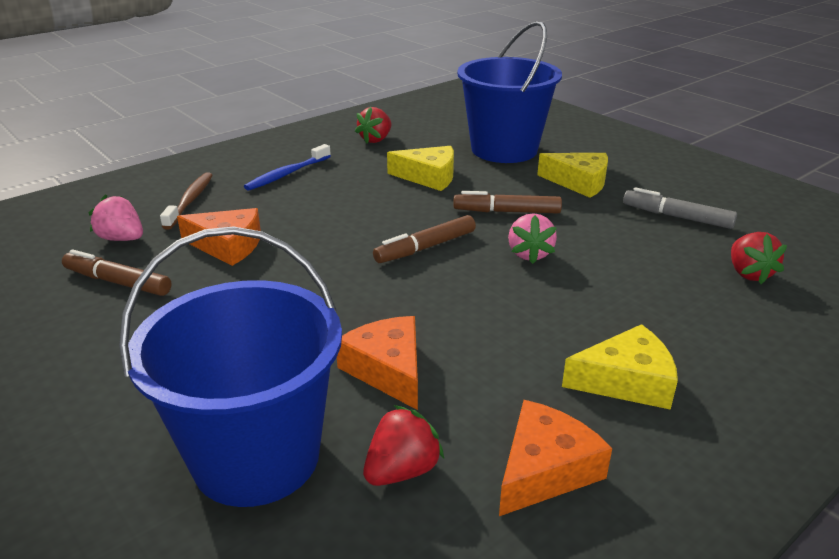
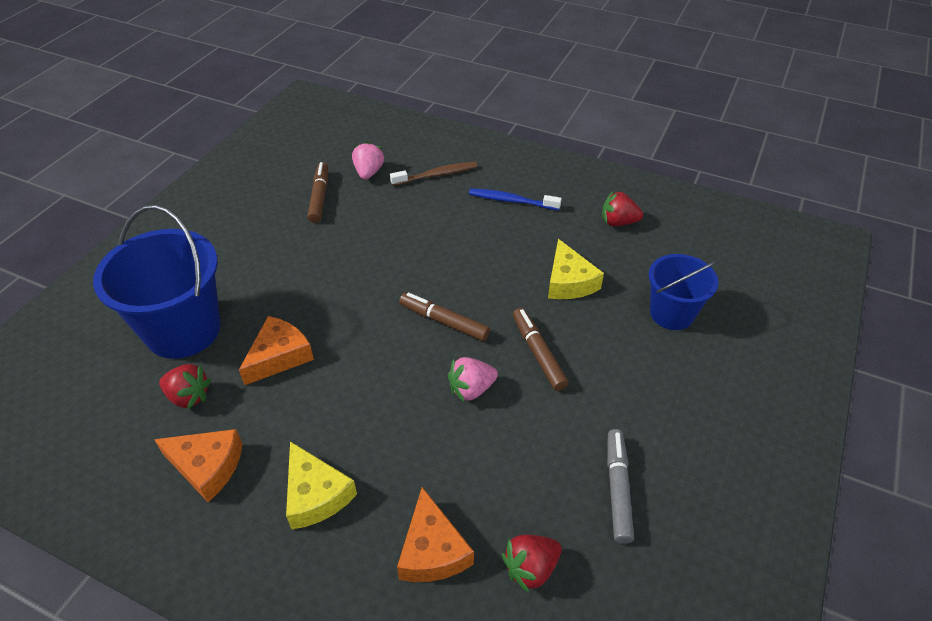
camera: 65 degrees right, 15 degrees up
orange cheese [177,208,261,266] -> orange cheese moved to [397,487,474,582]
blue bucket [457,21,562,163] -> blue bucket [649,254,719,330], size x0.61
yellow cheese [537,153,608,198] -> none

